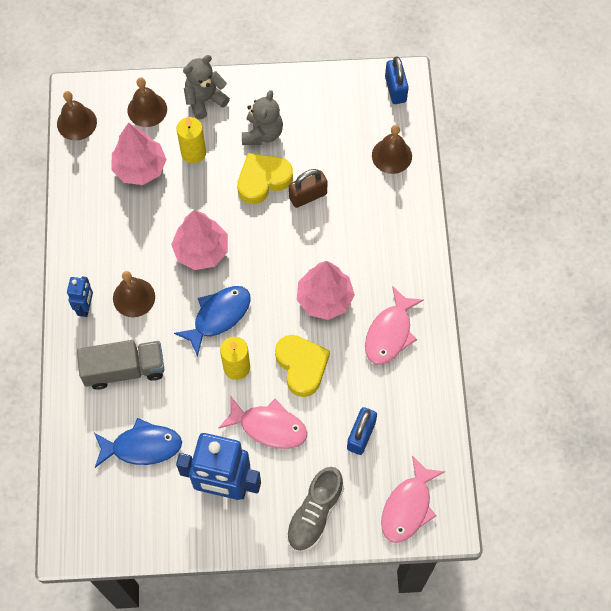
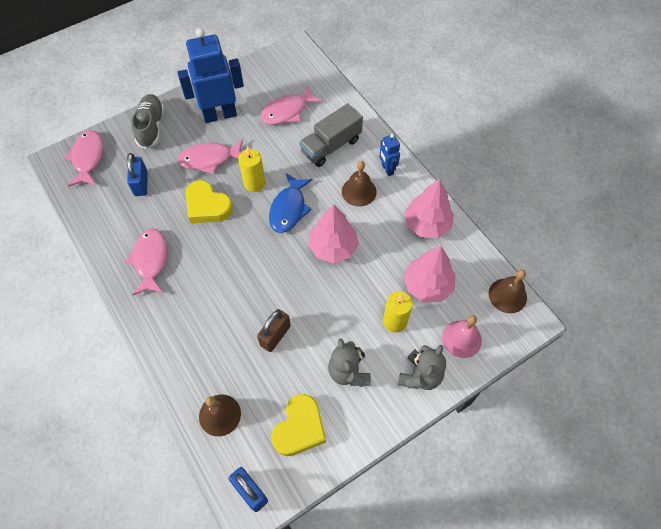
camera: 150 degrees right, 5 degrees down
blue fish [94,418,182,468] -> pink fish [260,86,323,125]
brown bell [127,77,167,127] -> pink bell [442,315,482,358]
yellow heart [237,153,293,204] -> yellow heart moved to [271,394,326,456]
pink tree [297,261,355,320] -> pink tree moved to [405,179,454,238]

